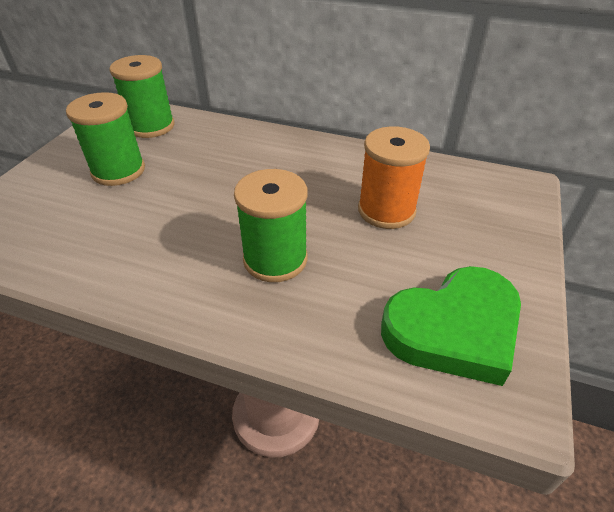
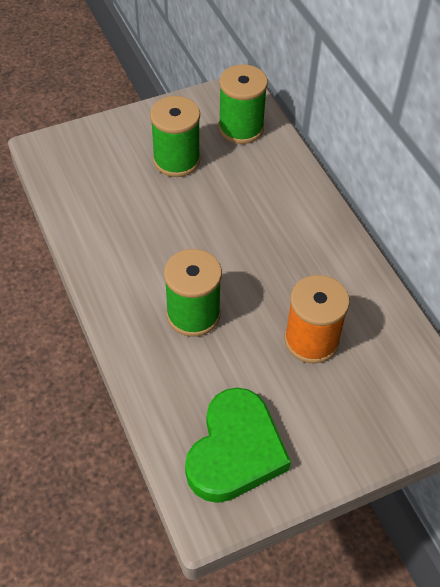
camera: 45 degrees right, 10 degrees up
green heart [381,266,521,386] -> green heart turned 90 degrees counterclockwise [185,388,291,503]

